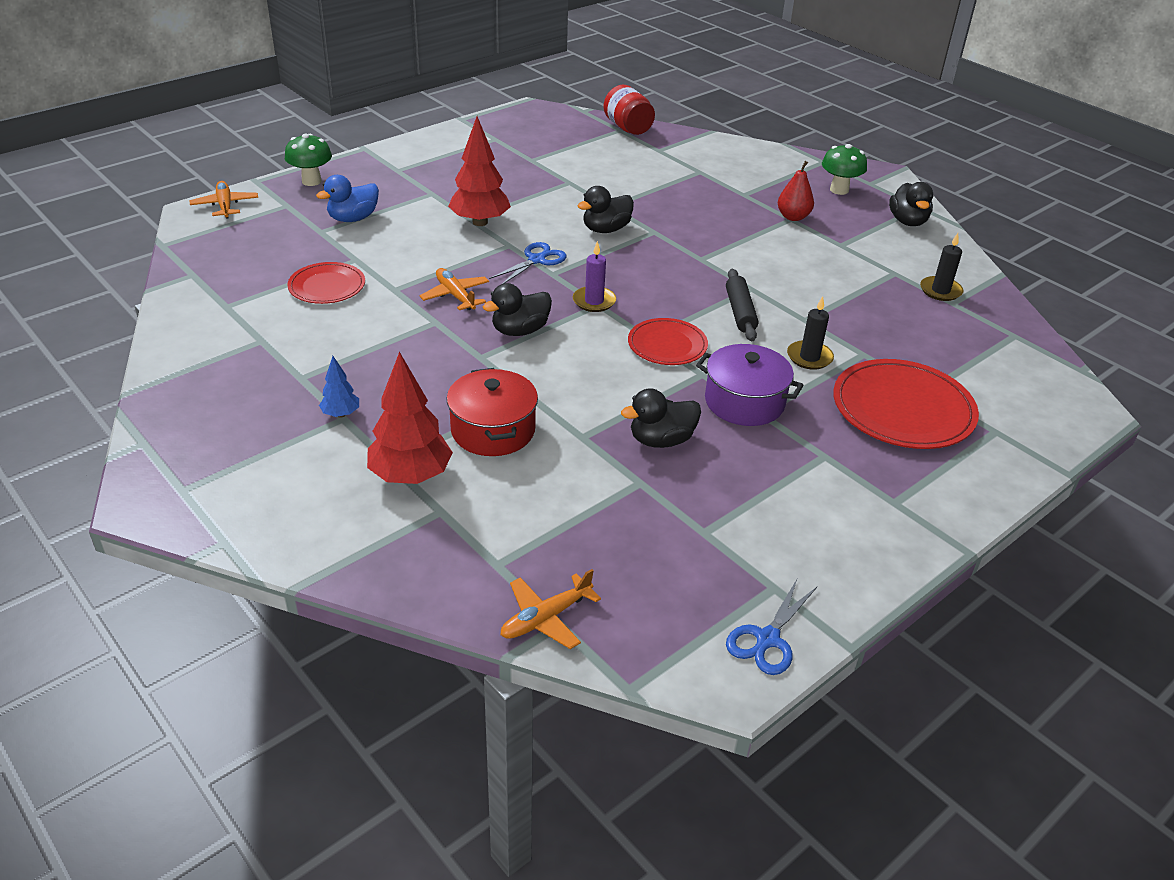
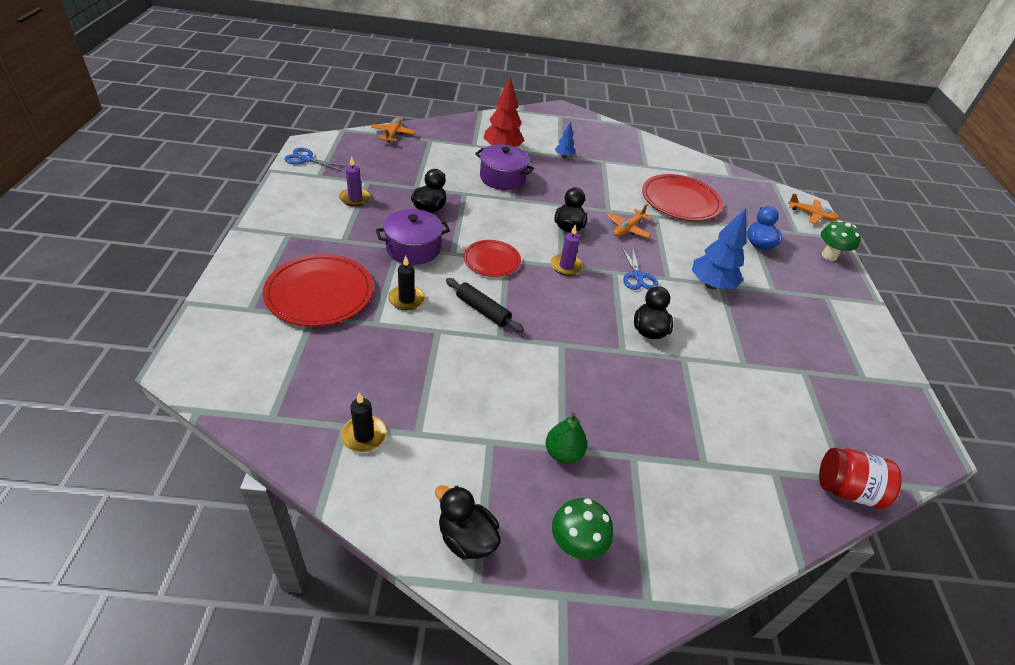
camera: 130 degrees right, 5 degrees up
red plate [287,262,365,304] -> red plate [642,174,723,221], size x1.66
orange plane [419,268,489,310] -> orange plane turned 120 degrees clockwise [607,204,652,238]
red pot [446,368,538,456] -> purple pot [475,144,534,190]
red tree [448,116,511,226] -> blue tree [692,208,747,289]
blue scissors [726,579,817,675] -> blue scissors turned 60 degrees counterclockwise [284,148,347,171]
red pear [778,161,814,221] -> green pear [546,413,587,464]
none -> purple candle [339,156,371,207]

